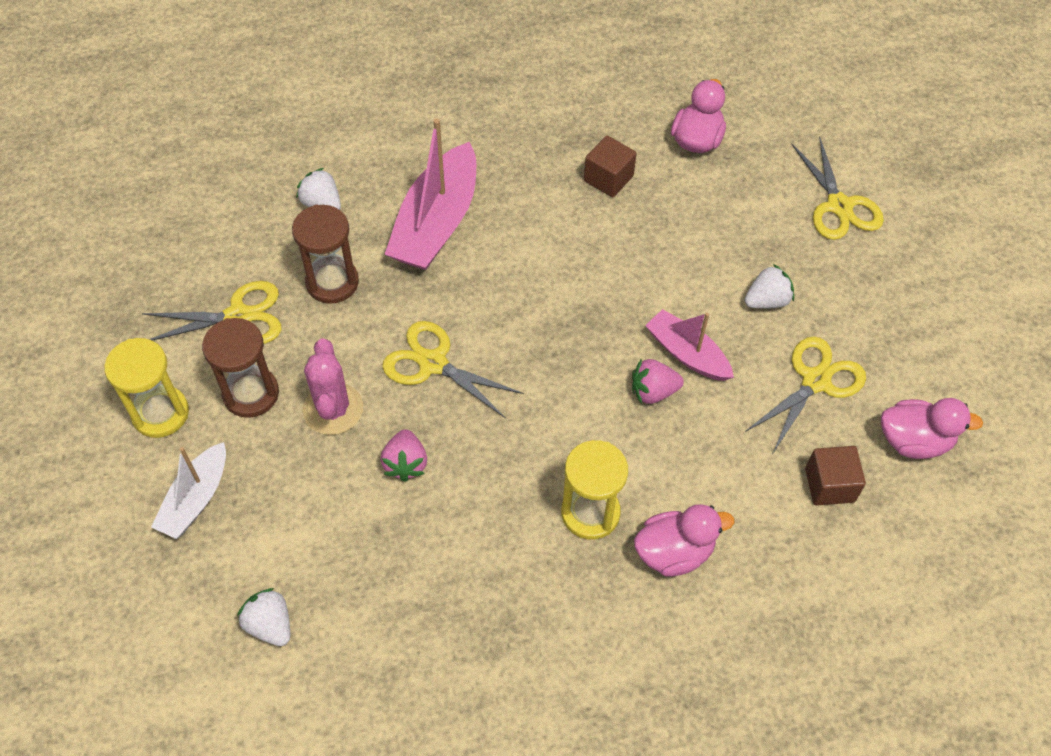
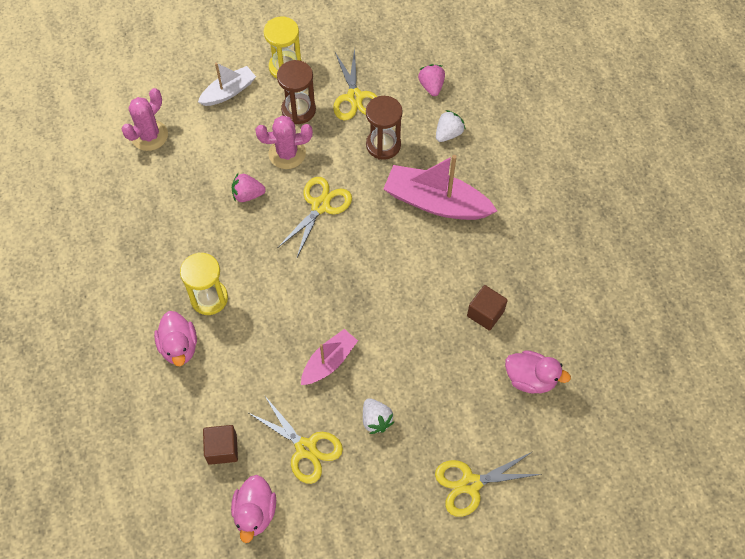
camera: 90 degrees right, 5 degrees up
white boat [151,442,226,539] -> white boat turned 120 degrees clockwise [198,62,256,106]
white strawberry [237,588,290,646] -> pink cactus [122,88,168,151]
pink strawberry [632,358,684,404] -> pink strawberry moved to [418,64,445,96]

